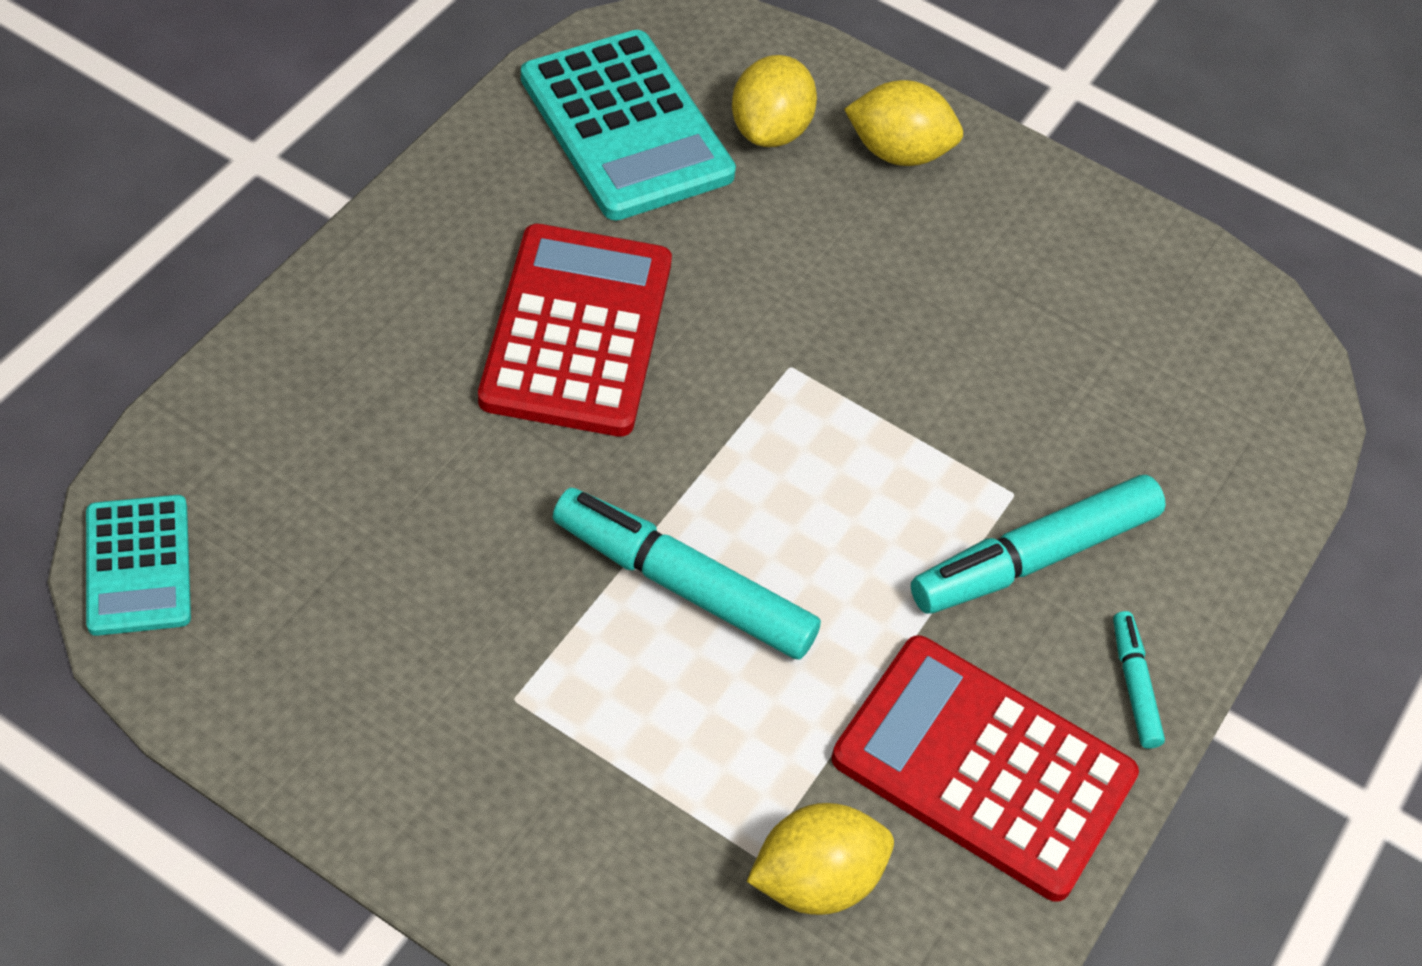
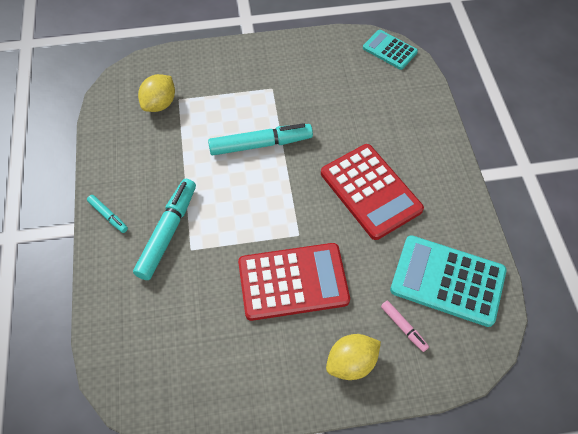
camera: 145 degrees right, 5 degrees up
yellow lemon [732,55,817,147] -> pink marker [381,301,429,352]
red calculator [831,635,1139,902] -> red calculator moved to [238,243,350,321]

